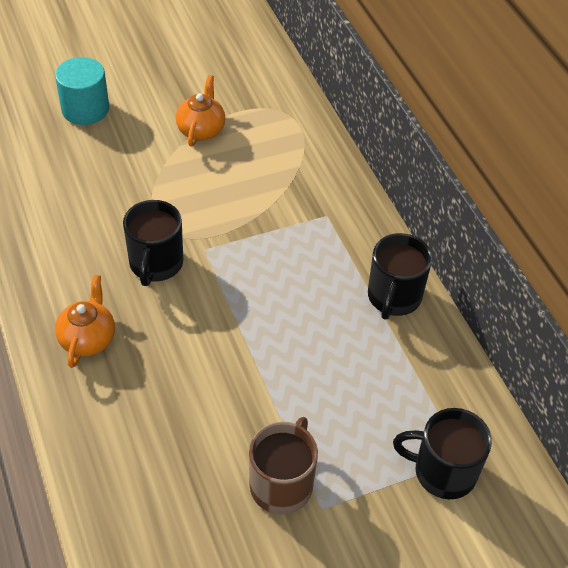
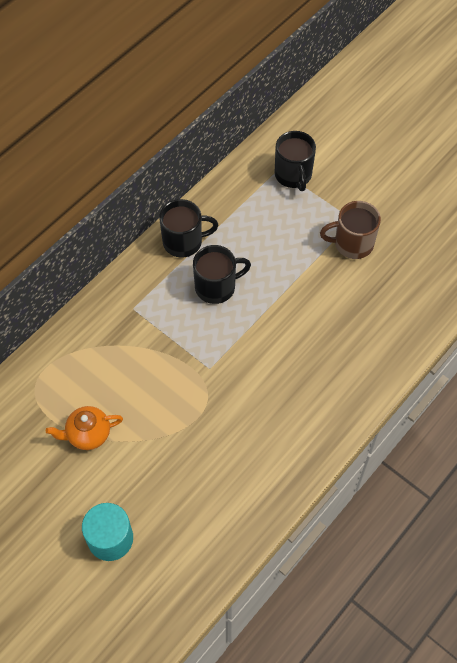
camera: 115 degrees left, 10 degrees up
orange teapot [55,275,115,368] -> none
black mug [123,200,183,286] -> black mug moved to [193,245,251,304]

